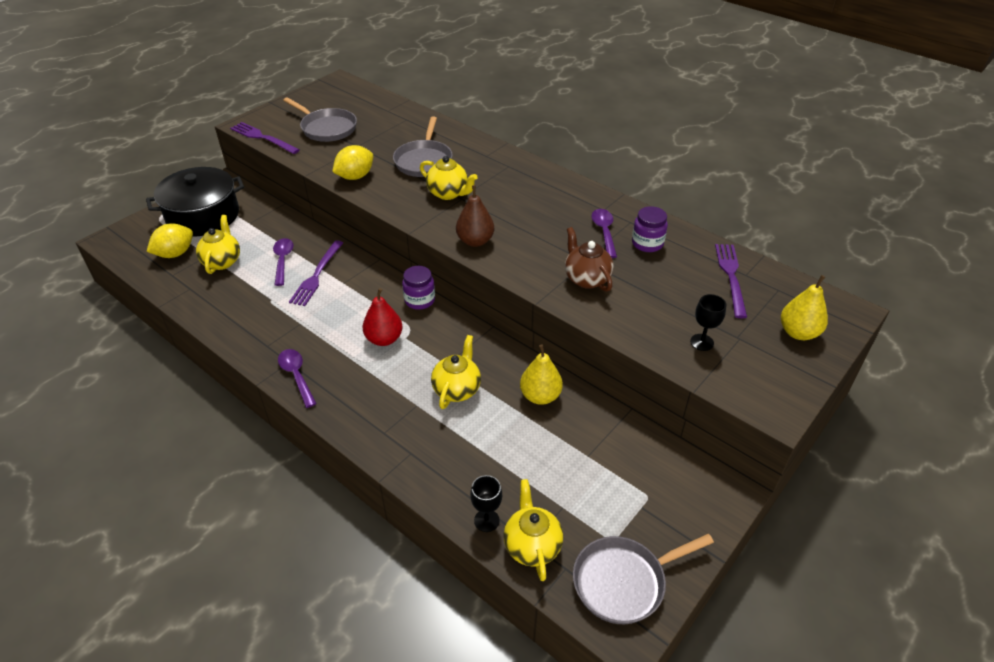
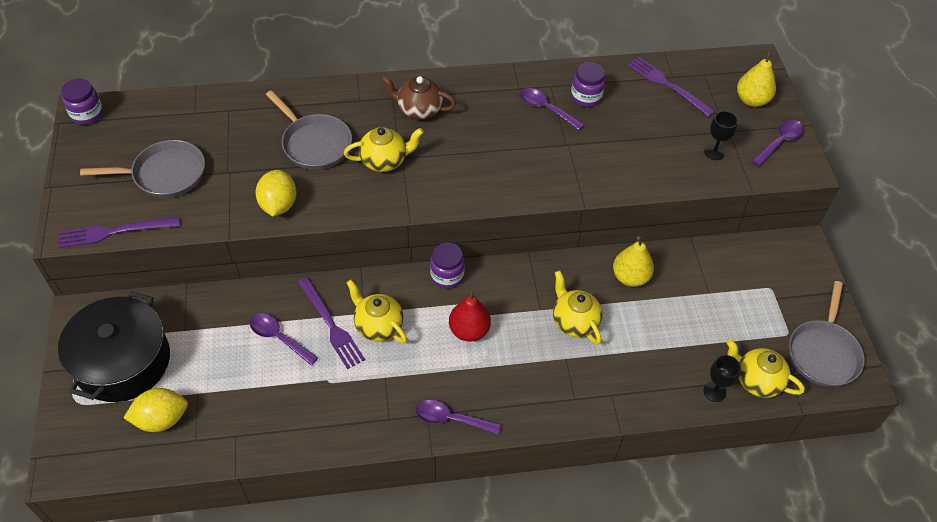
camera: 50 degrees left, 10 degrees up
yellow lemon [146,223,193,258] -> yellow lemon turned 75 degrees clockwise [124,388,188,432]
yellow teapot [196,215,240,274] -> yellow teapot moved to [347,280,407,343]
brown pear [456,185,494,247] -> none
brown teapot [565,227,614,291] -> brown teapot moved to [381,75,456,120]
none -> purple jar [61,78,103,125]
none -> purple spoon [752,120,804,166]

